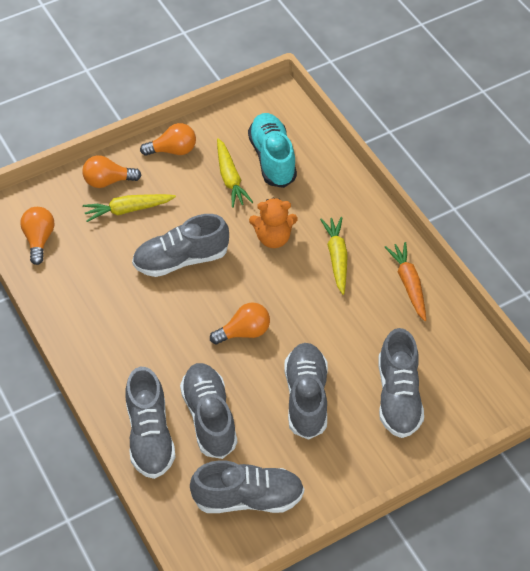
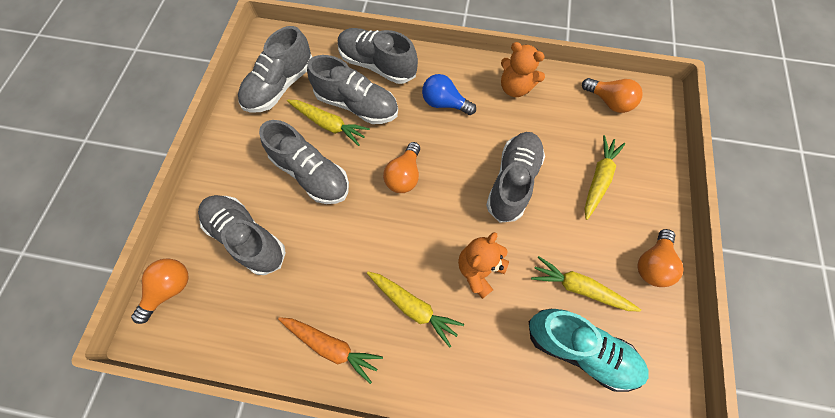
camera: 130 degrees right, 15 degrees up
orange light bulb [82,155,141,188] -> orange light bulb moved to [131,258,189,324]
none -> yellow carrot [287,100,370,146]
none -> blue light bulb [422,74,476,115]
none -> orange teddy bear [501,42,545,97]

